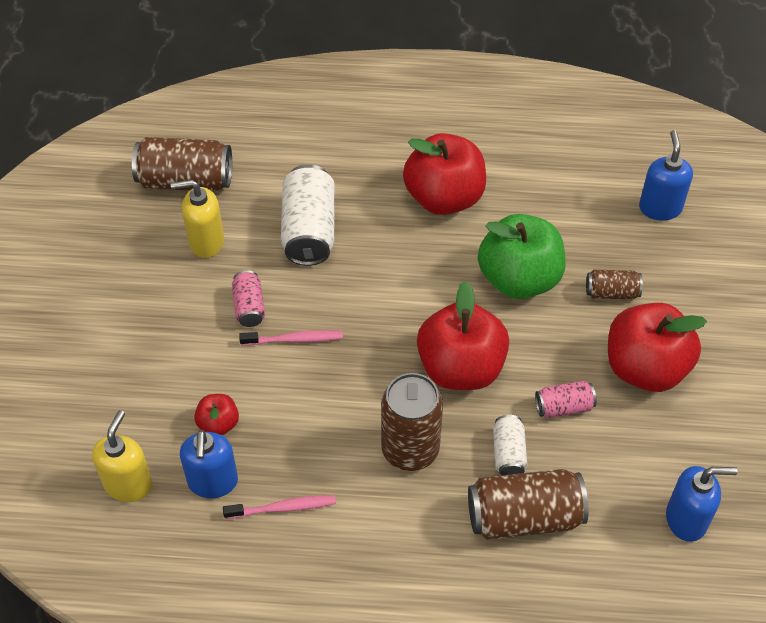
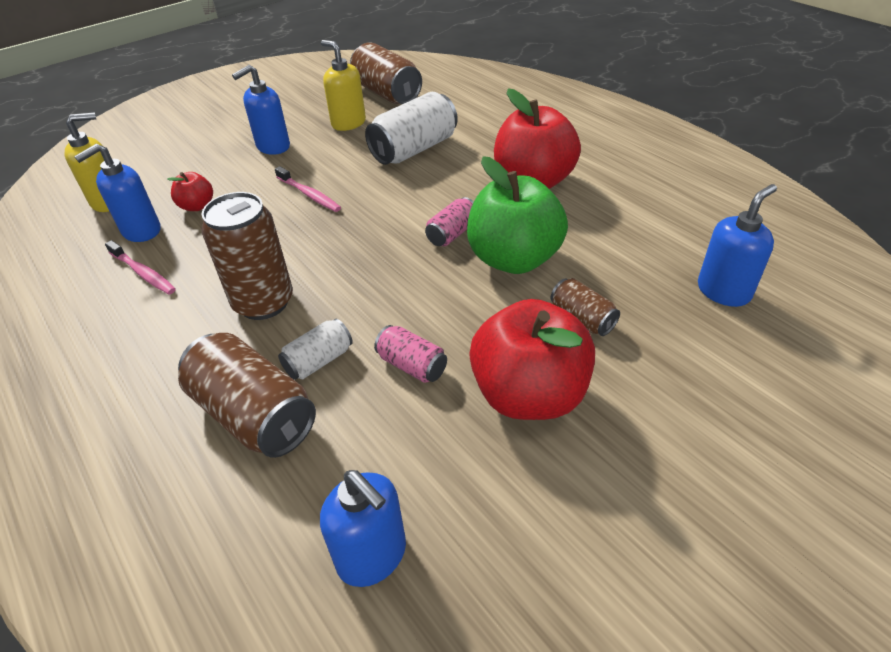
camera: 50 degrees right, 10 degrees down
pink can [232,270,265,327] -> pink can moved to [425,197,474,246]
red apple [417,281,509,390] -> none
none -> blue soap dispenser [232,65,290,155]

